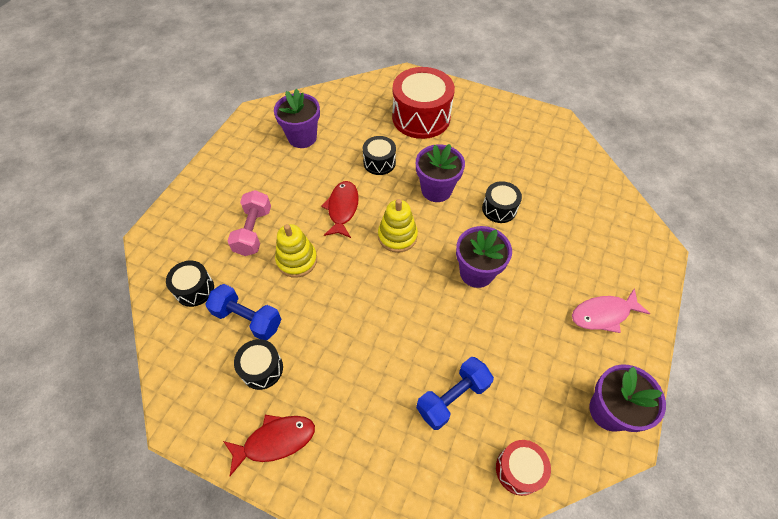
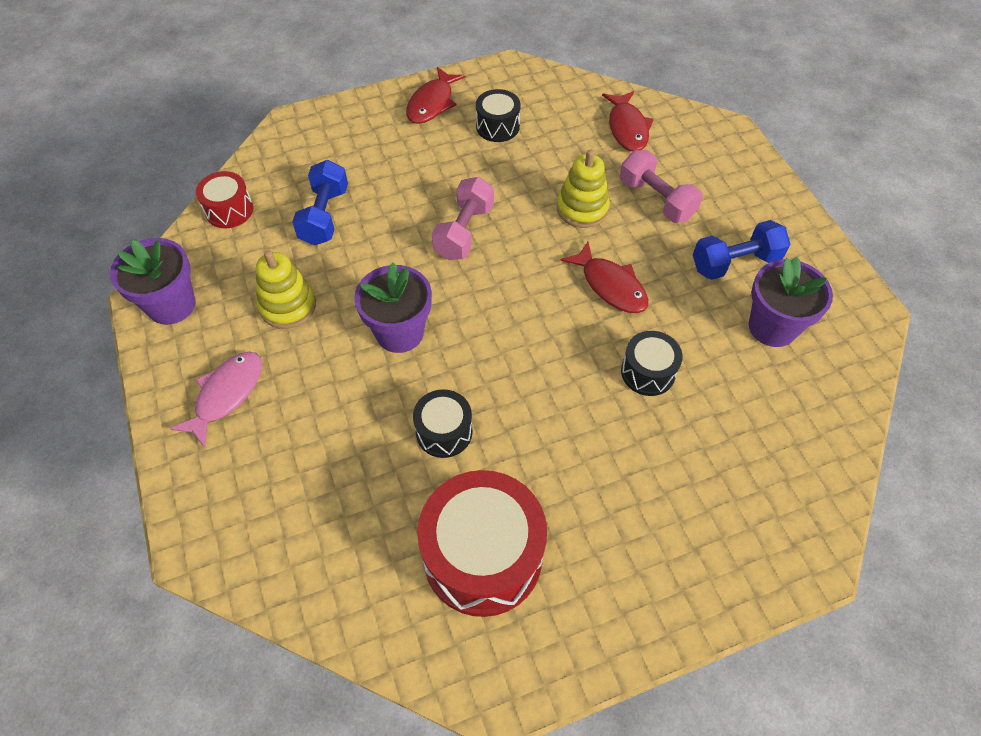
camera: 135 degrees right, 0 degrees up
black drum [166,261,214,307] -> red fish [602,91,654,151]
blue dumbbell [205,284,282,340] -> blue dumbbell moved to [693,220,791,280]
yellow stacking toy [378,199,418,253] -> yellow stacking toy moved to [256,250,316,329]
red drum [392,67,455,139] -> red drum moved to [417,470,547,617]
purple flower pot [416,144,465,202] -> none
none -> pink dumbbell [432,177,494,260]

